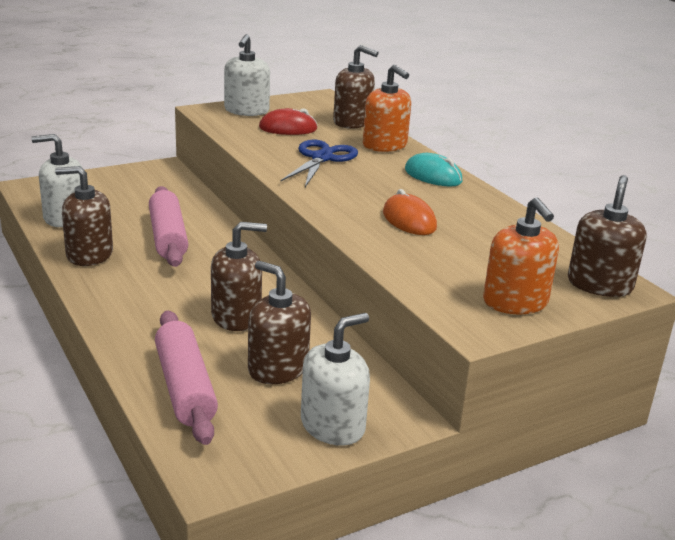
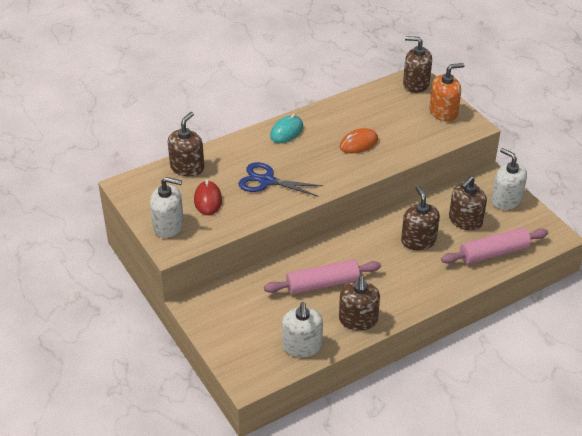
camera: 90 degrees left, 15 degrees up
orange soap dispenser [363,65,411,152] -> none

